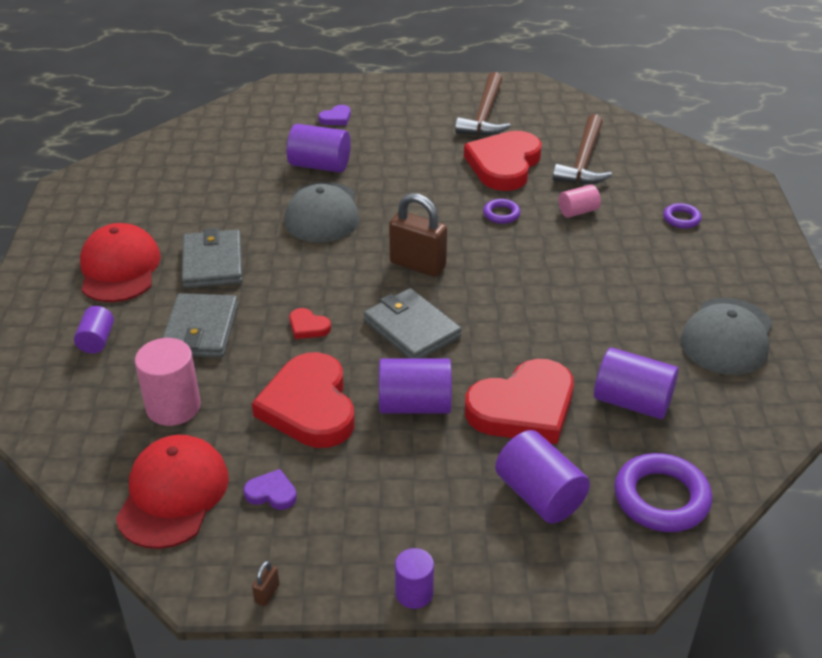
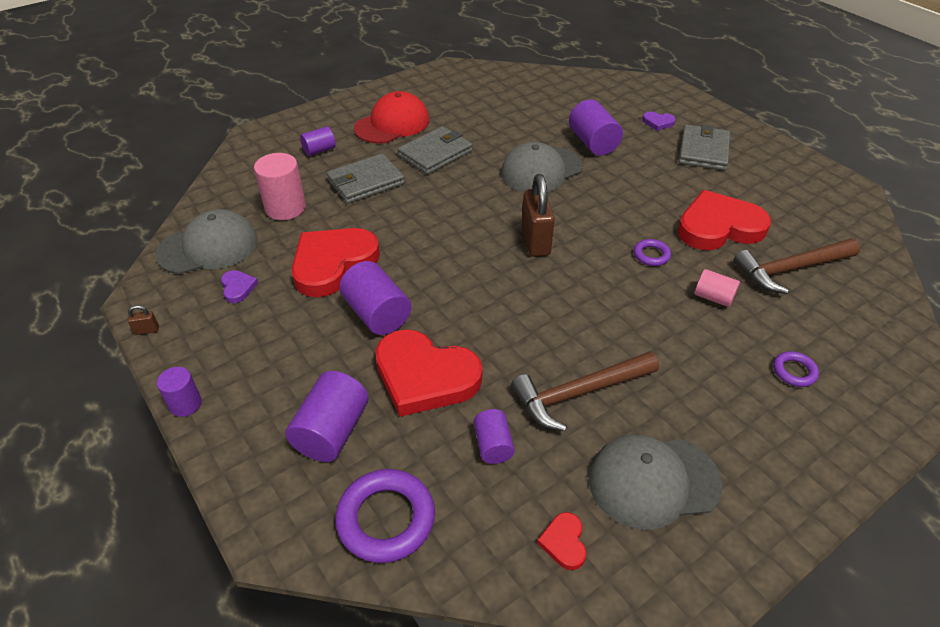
camera: 55 degrees right, 5 degrees up
red cap [116,435,229,549] -> grey cap [156,209,258,274]
red heart [289,308,331,339] -> red heart moved to [537,512,586,570]
grey wallet [363,288,462,359] -> grey wallet moved to [679,124,730,171]
brown hammer [455,72,511,136] -> brown hammer moved to [511,351,659,431]
purple cylinder [594,348,679,419] -> purple cylinder [474,409,515,464], size x0.59

